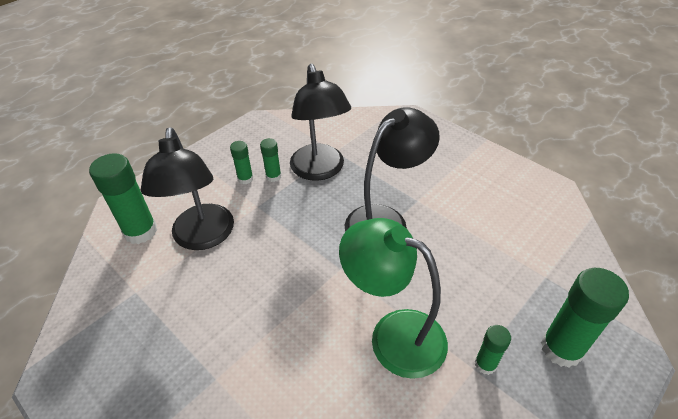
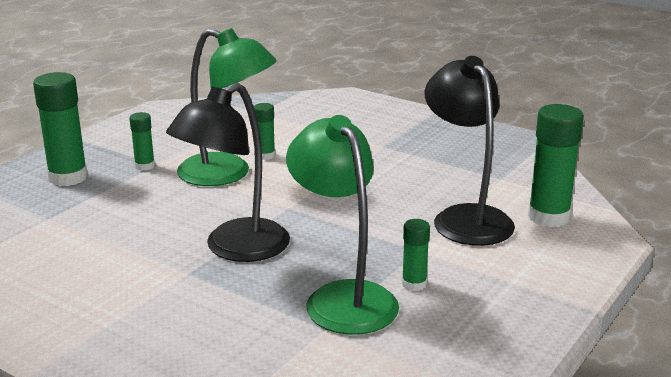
camera: 170 degrees right, 20 degrees down
green glue stick [230,141,253,184] -> green glue stick moved to [254,103,275,160]
black lamp [290,64,351,181] -> green lamp [286,115,399,335]

